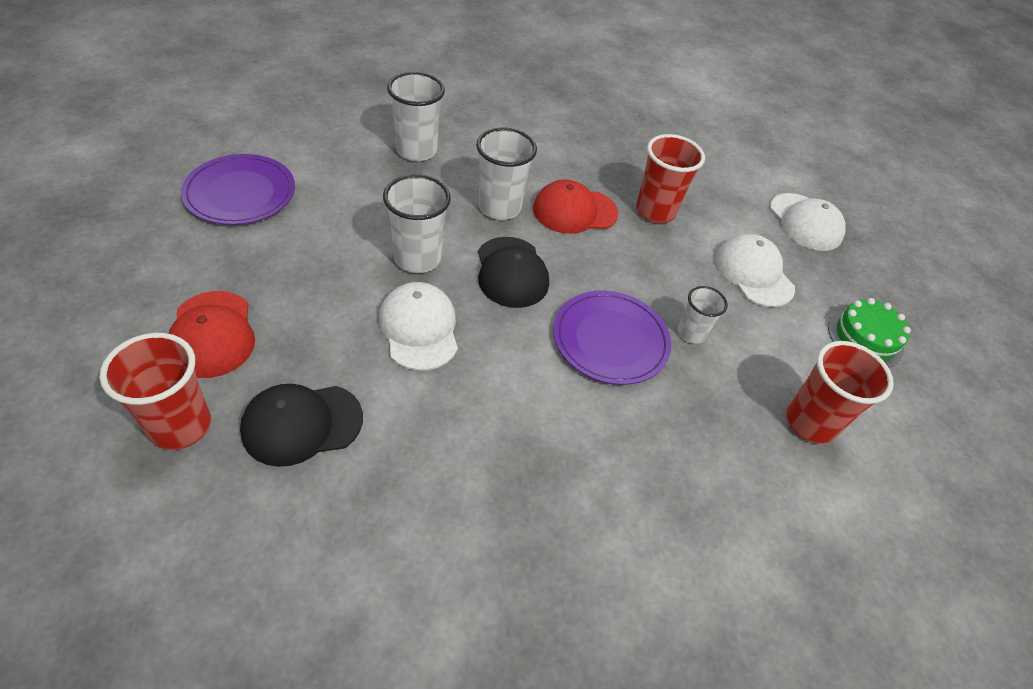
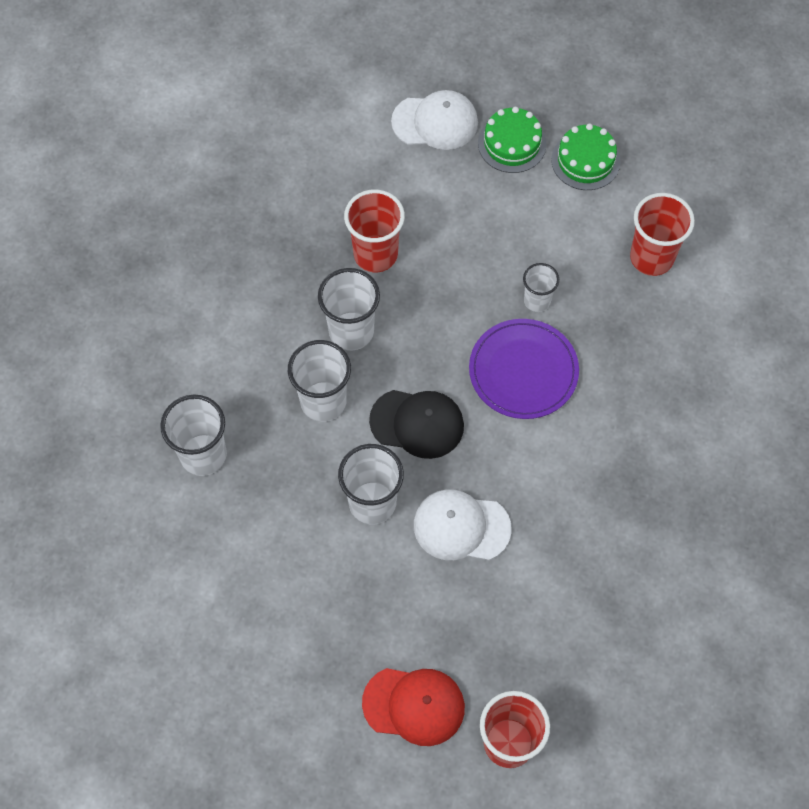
camera: 60 degrees left, 15 degrees up
purple plate [181,154,295,225] -> none
black cap [240,384,363,467] -> none
red cap [533,179,618,234] -> white cup [318,268,380,350]
white cap [715,234,795,307] -> none
none -> green cake [478,107,546,173]

